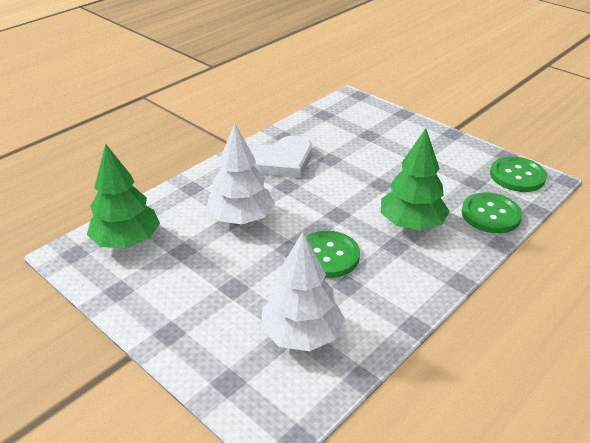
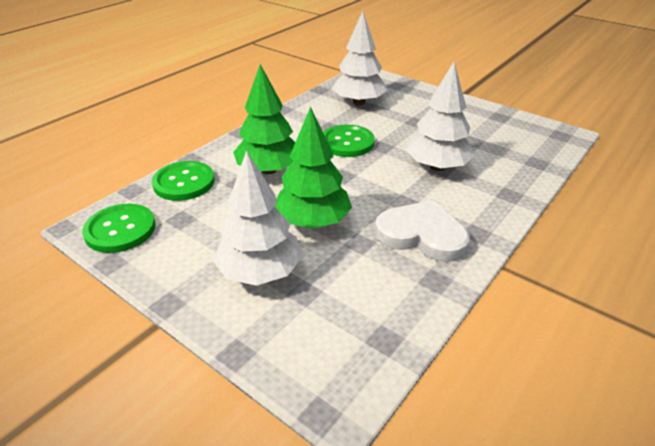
camera: 175 degrees right, 0 degrees up
green tree [87,144,160,248] -> green tree moved to [275,106,352,229]
white heart [250,135,312,178] -> white heart turned 60 degrees clockwise [375,200,470,262]
none -> white tree [213,150,303,286]

